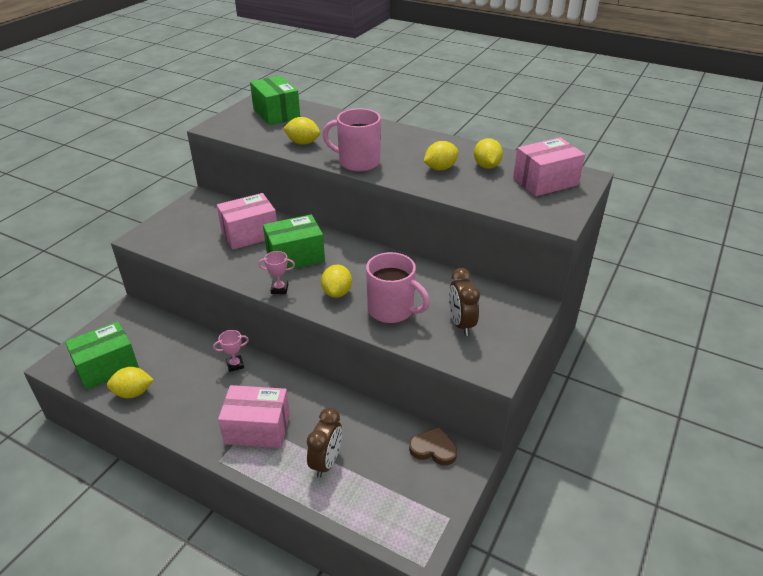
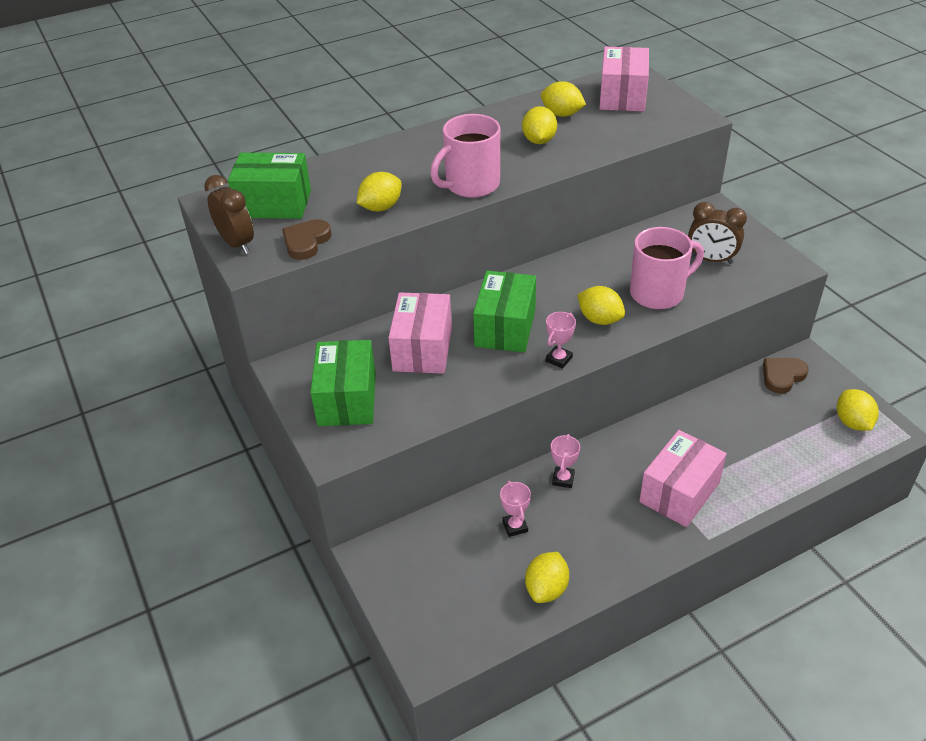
camera: 55 degrees left, 5 degrees up
green box [65,321,139,390] -> green box moved to [310,340,376,426]
brown clock [307,408,342,478] -> brown clock moved to [204,175,254,254]
none -> brown heart [282,219,332,260]
none -> pink trophy [500,481,531,537]
none -> yellow lemon [837,389,879,431]

